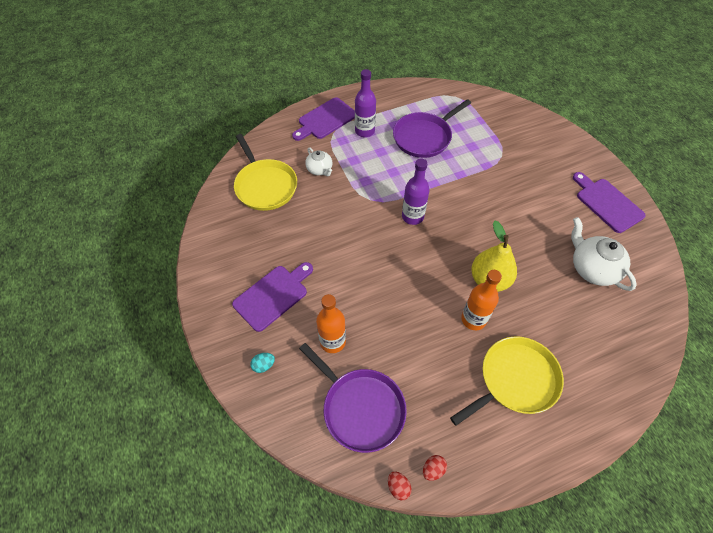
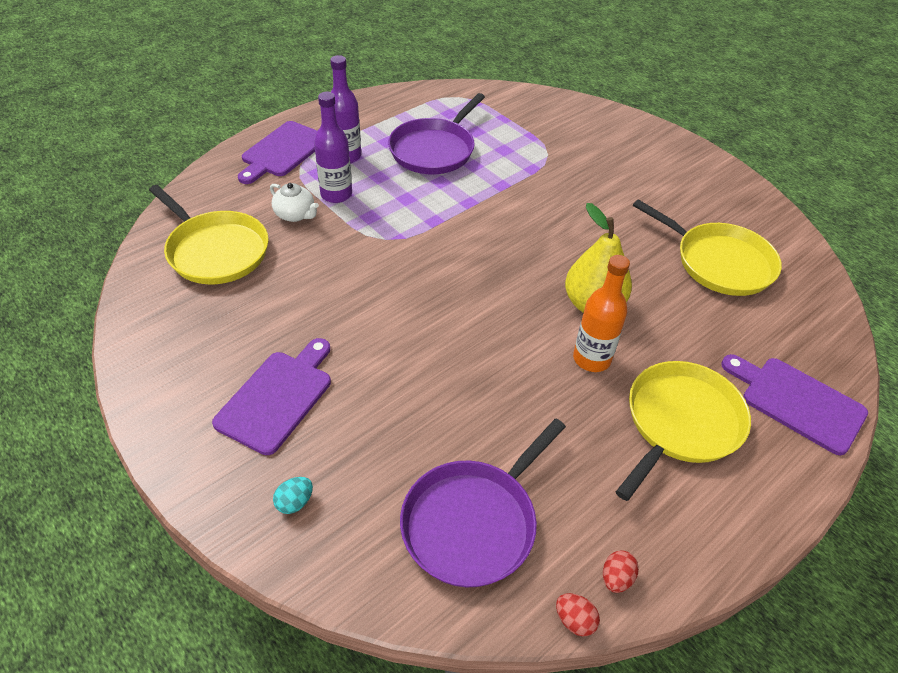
camera: 20 degrees left, 10 degrees down
purple pan [299,343,407,453] -> purple pan turned 105 degrees clockwise [400,419,566,587]
orange bottle [316,294,346,353] -> none
purple bottle [402,158,430,225] -> purple bottle moved to [314,92,352,203]
white teapot [571,217,637,291] -> yellow pan [633,199,782,296]
purple cutting board [573,172,646,233] -> purple cutting board moved to [721,354,868,455]

